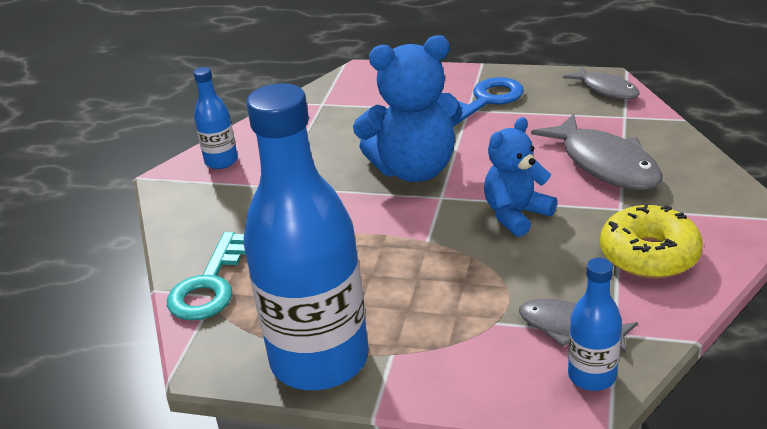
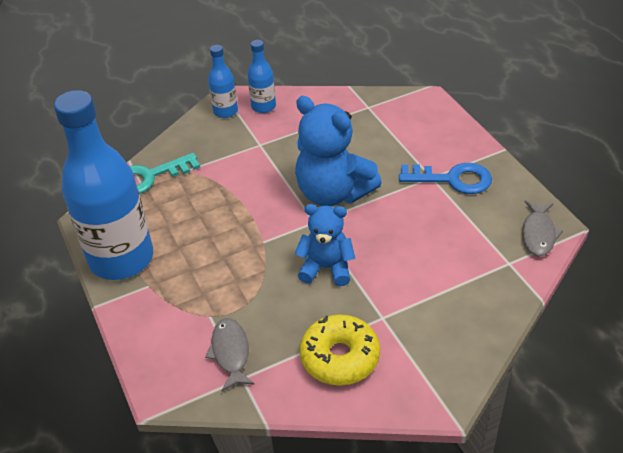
camera: 50 degrees right, 10 degrees up
grey fish [531,114,663,190] -> none
blue bottle [568,258,622,391] -> blue bottle moved to [208,45,238,118]

